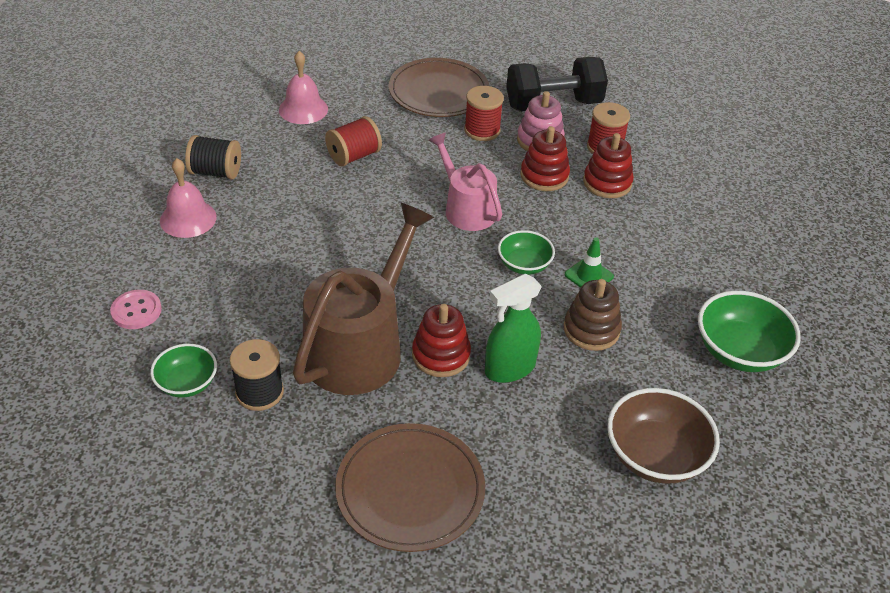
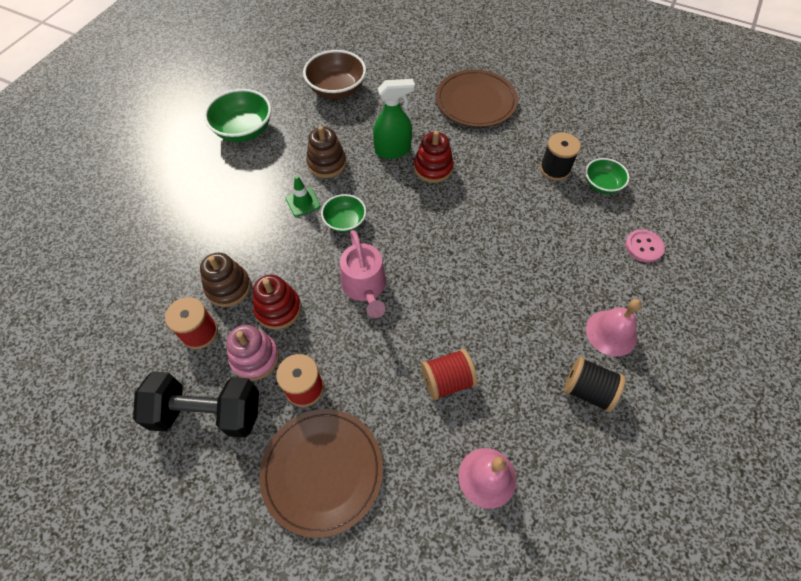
camera: 160 degrees left, 15 degrees up
brown watering can [293,203,434,395] -> none
red stacking toy [583,133,634,198] -> brown stacking toy [200,253,251,307]

